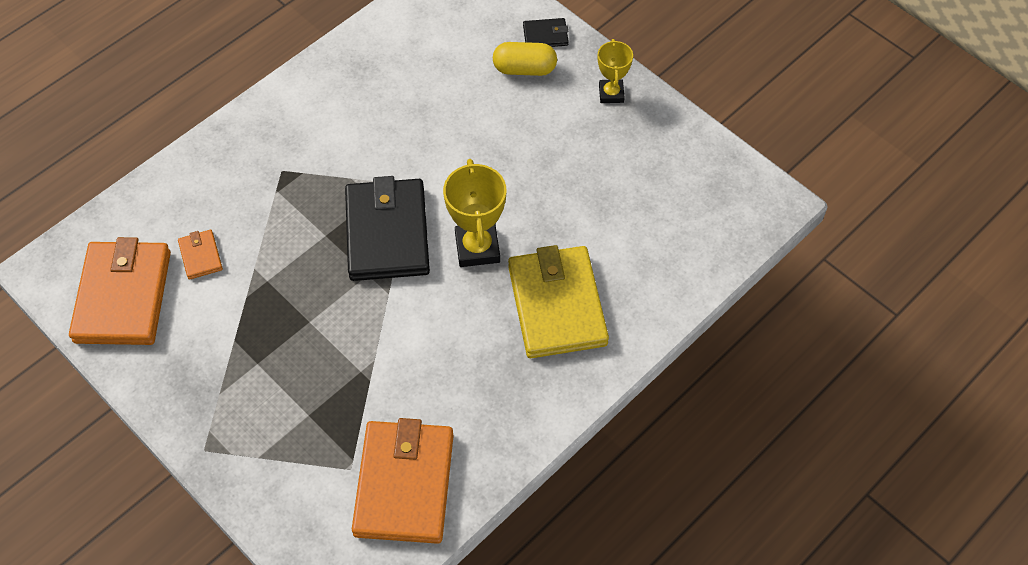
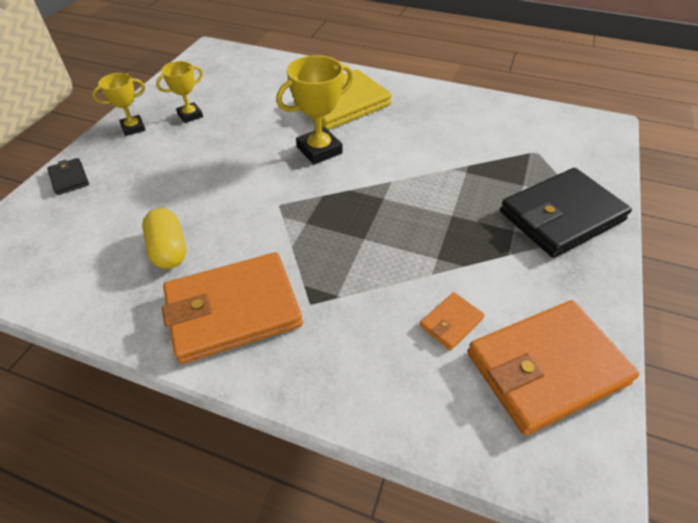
camera: 115 degrees left, 10 degrees down
black wallet [345,176,430,281] -> black wallet moved to [500,168,632,258]
orange wallet [352,418,454,544] -> orange wallet moved to [162,252,303,364]
yellow capsule [493,42,557,76] -> yellow capsule moved to [142,208,186,269]
none -> yellow trophy [156,61,203,123]

